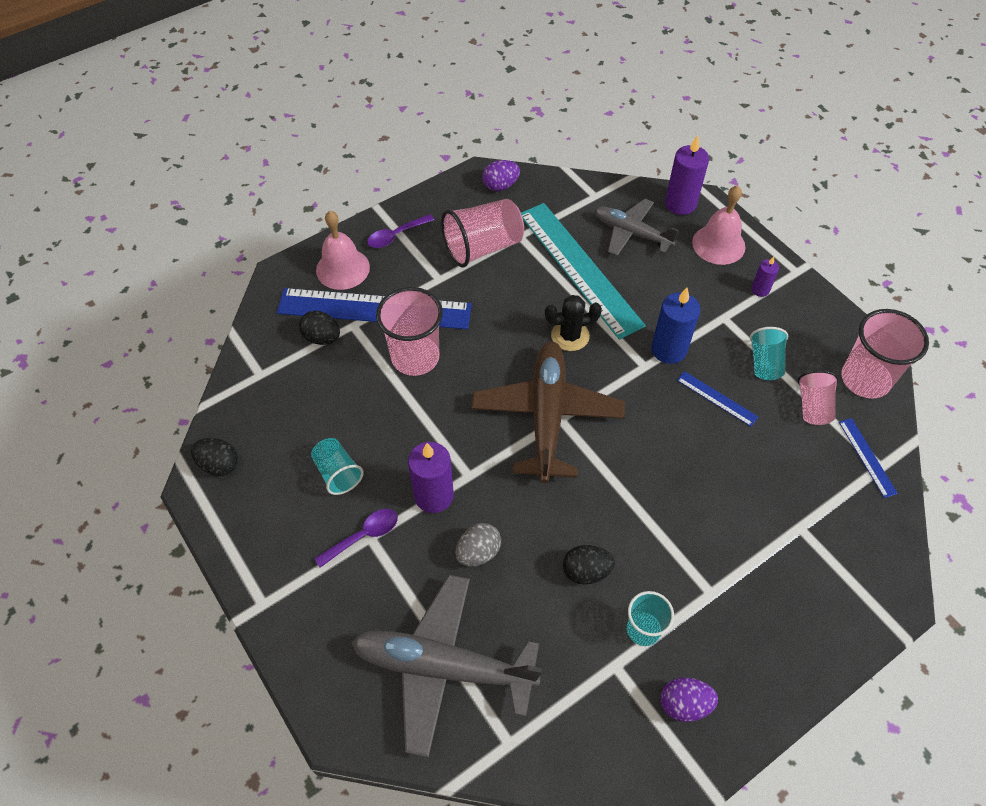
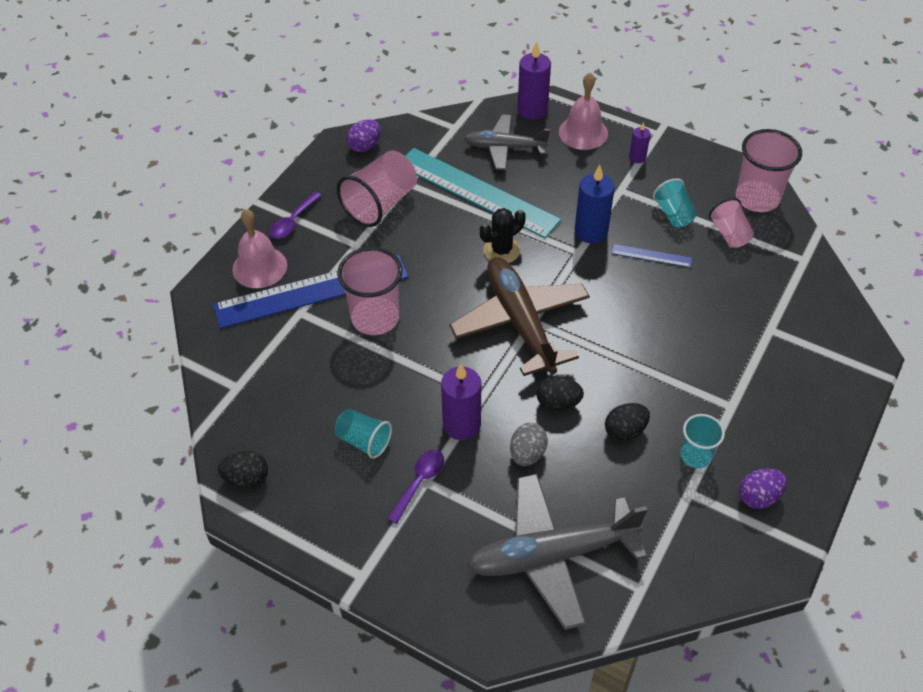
camera: 25 degrees left, 5 degrees down
black egg [299,310,340,345] -> black egg moved to [536,376,584,411]
blue ruler [839,418,898,498] -> none

